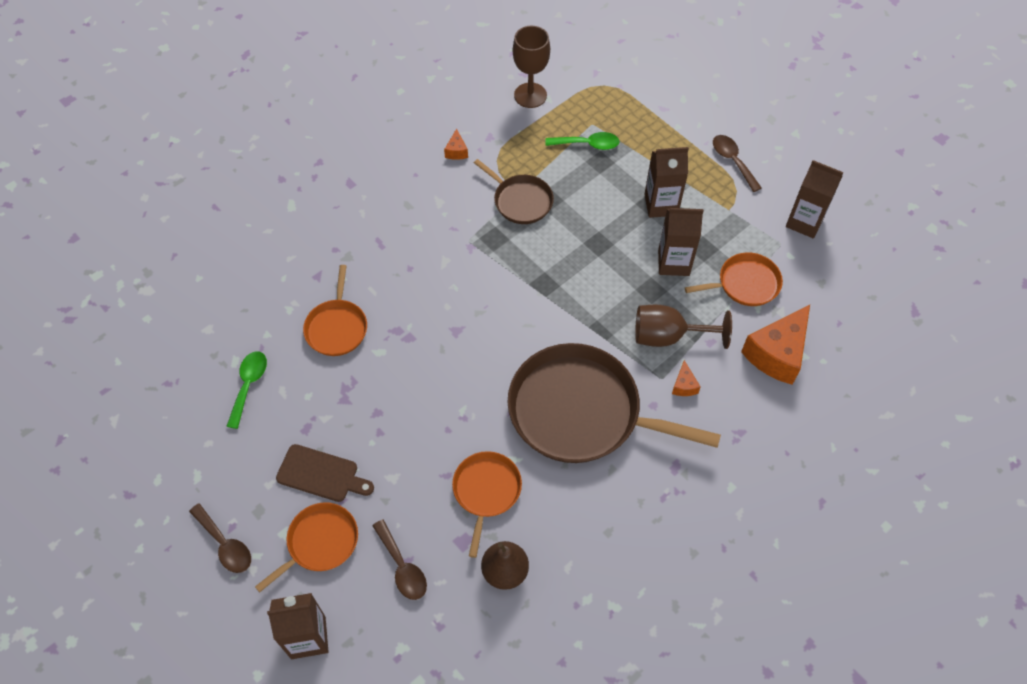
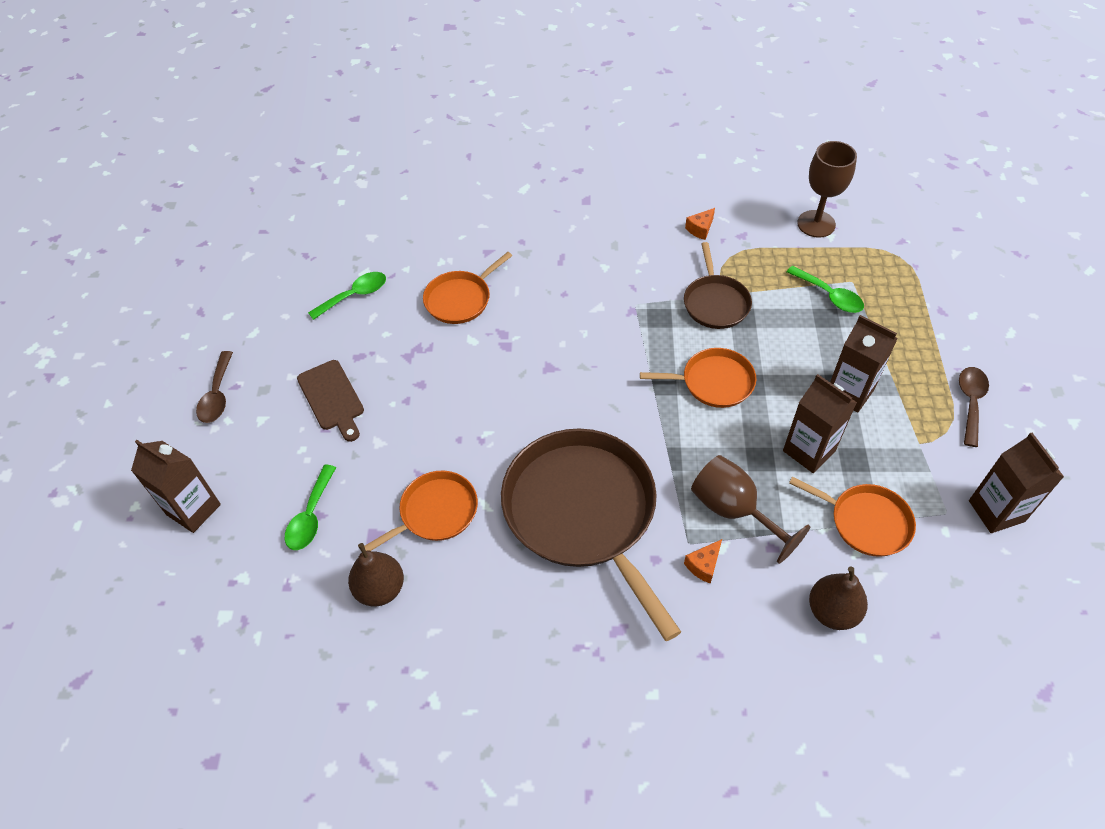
camera: 45 degrees right, 5 degrees down
orange pan [255,502,358,592] -> orange pan moved to [640,348,756,408]
brown spoon [372,519,427,600] -> green spoon [285,465,336,550]
orange cheese [741,305,810,385] -> brown pear [809,567,868,630]

